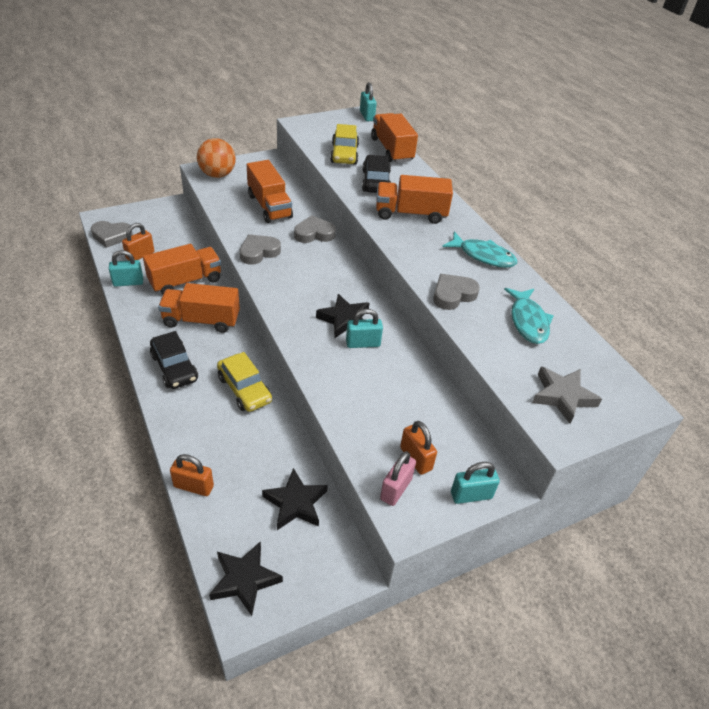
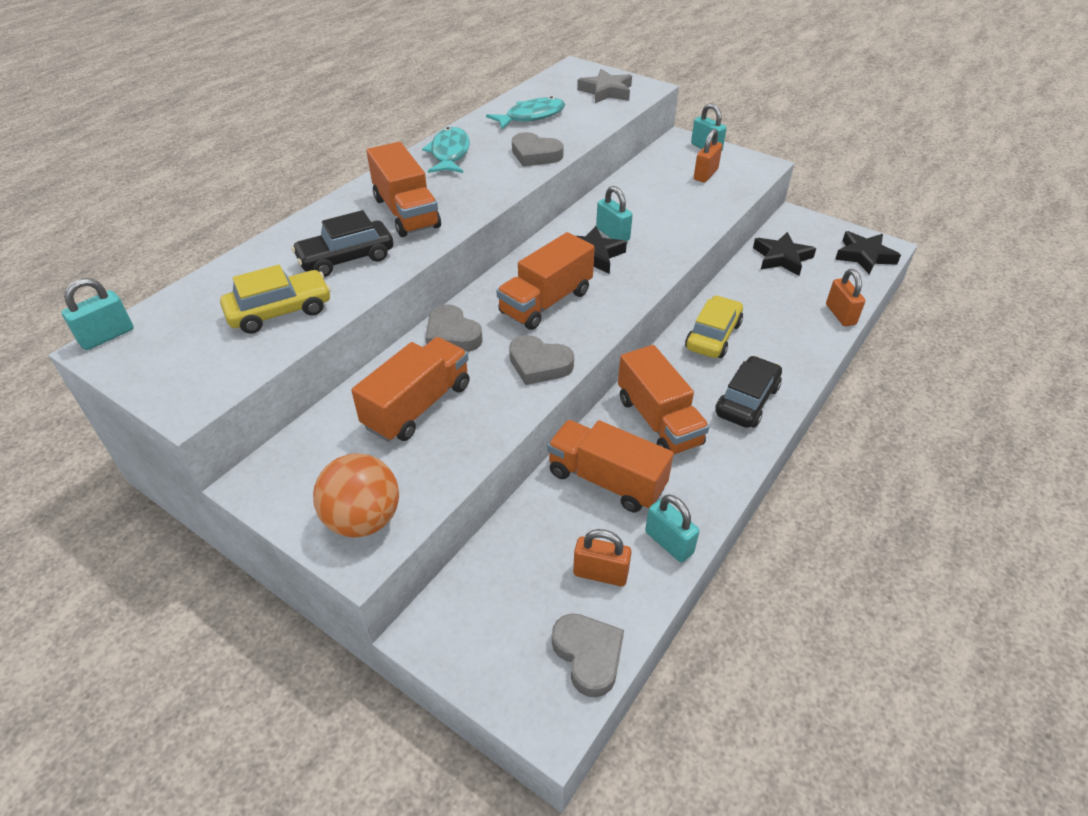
camera: 115 degrees left, 0 degrees up
orange truck [371,113,418,163] -> orange truck moved to [496,232,595,330]
pink padlock [380,451,416,506] -> none

